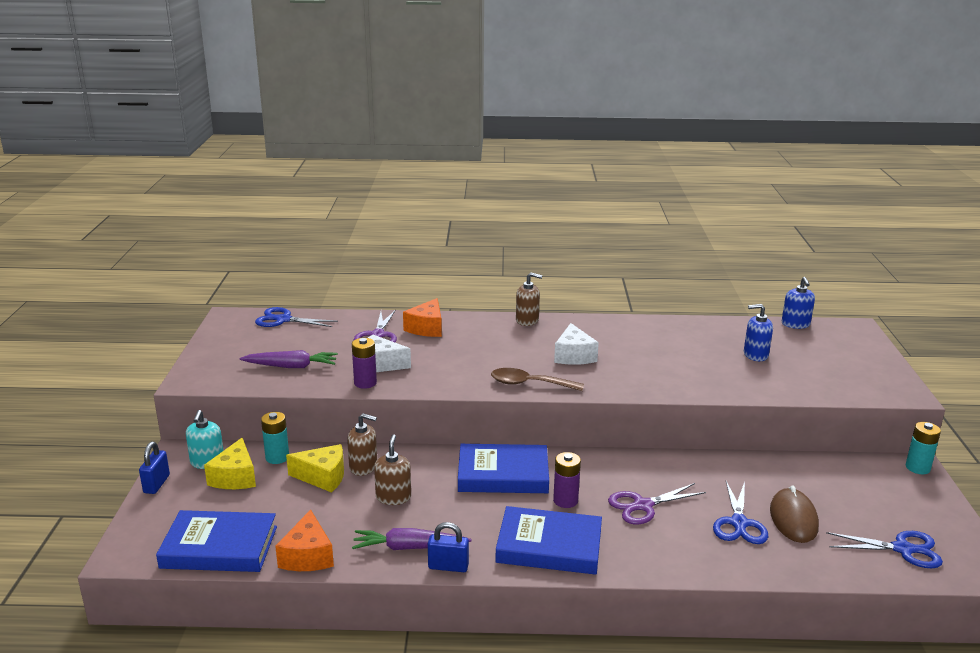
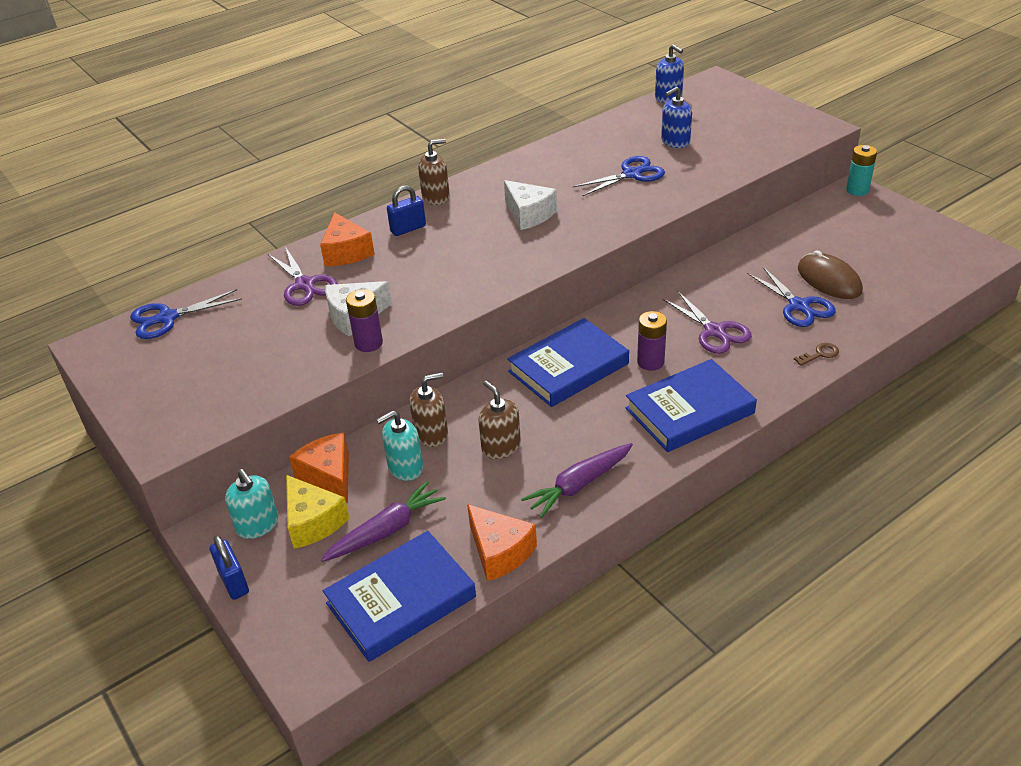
camera: 35 degrees left, 15 degrees up
purple carrot [239,350,338,368] -> purple carrot moved to [321,481,446,562]
turquoise battery [261,412,289,464] -> orange cheese [289,432,349,503]
yellow cheese [286,444,344,493] -> turquoise soap dispenser [376,411,423,481]
blue padlock [428,522,469,572] -> blue padlock moved to [387,185,426,236]
brown spoon [491,368,584,391] -> none
purple scissors [608,483,706,525] -> purple scissors turned 60 degrees counterclockwise [662,291,752,354]
blue scissors [826,531,943,568] -> blue scissors moved to [573,156,665,197]
none -> brown key [794,343,839,366]

